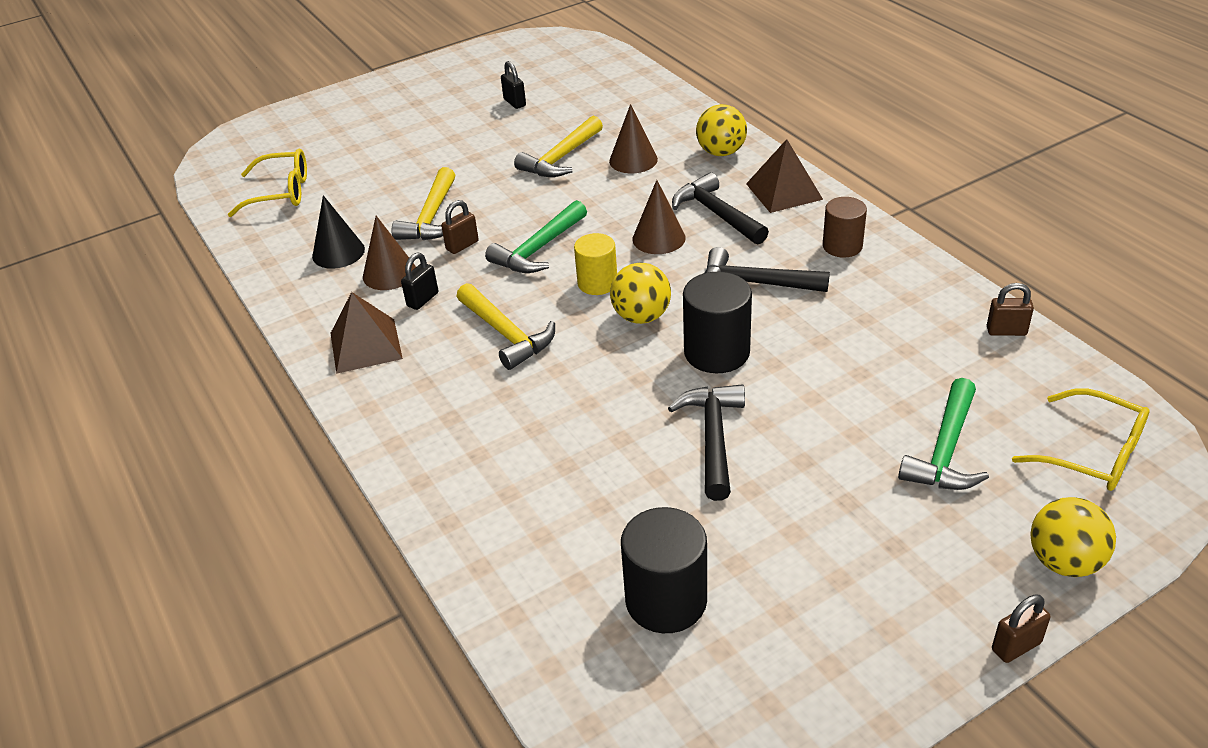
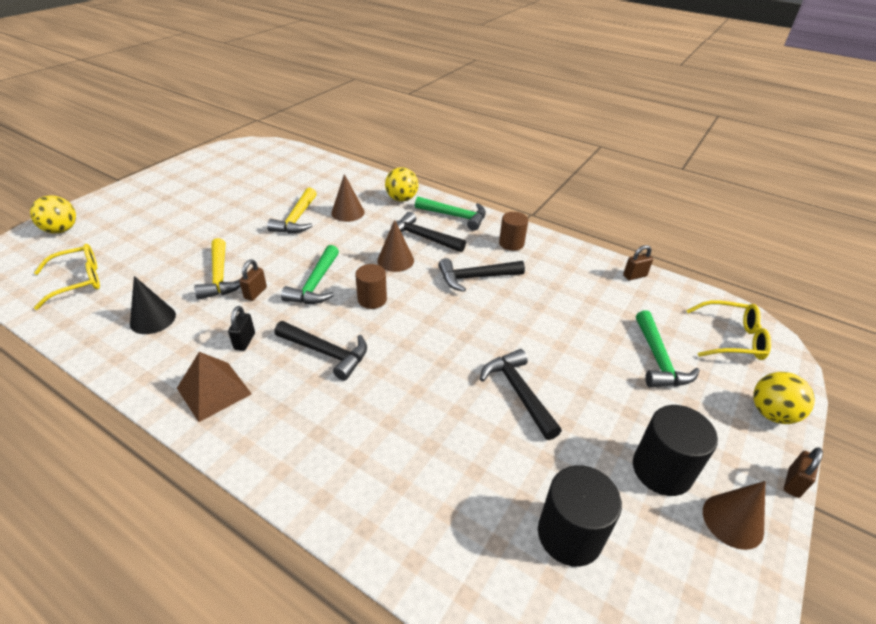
camera: 30 degrees left, 0 degrees up
brown cone [363,216,416,290] -> brown cone moved to [703,481,765,550]
yellow hammer [457,283,555,370] -> black hammer [274,321,367,381]
black padlock [501,61,526,109] -> none
yellow cylinder [574,233,617,295] -> brown cylinder [355,264,387,309]
yellow ball [610,262,671,324] -> yellow ball moved to [30,195,76,233]
black cylinder [683,272,752,373] -> black cylinder moved to [633,405,718,496]
brown pyramid [746,139,823,213] -> green hammer [415,197,486,231]

